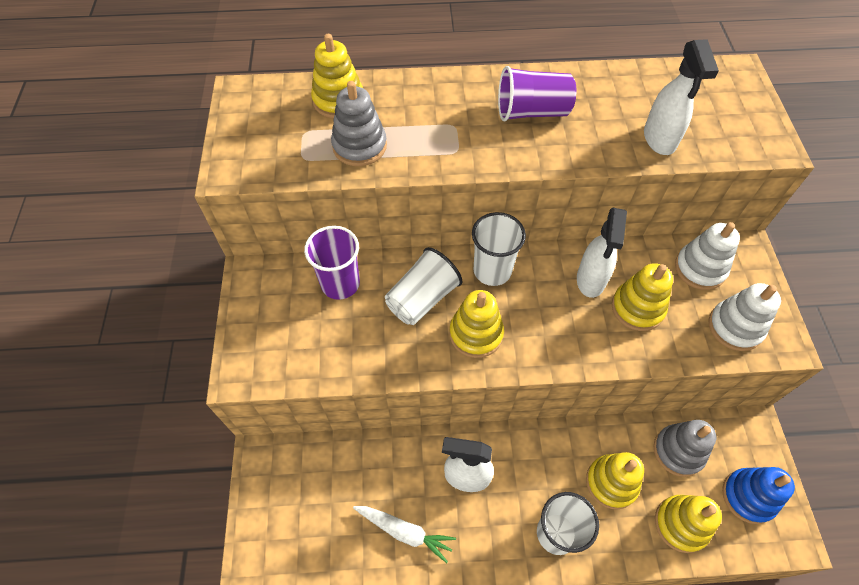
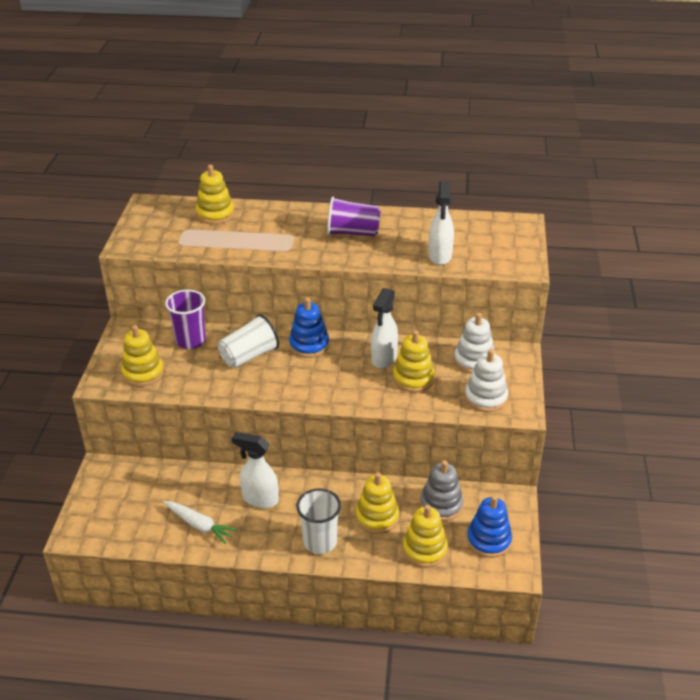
camera: 10 degrees right, 20 degrees down
grey stacking toy [331,81,387,166] -> none
yellow stacking toy [449,290,504,358] -> yellow stacking toy moved to [121,325,164,387]
white cup [472,212,526,286] -> blue stacking toy [289,298,329,358]

